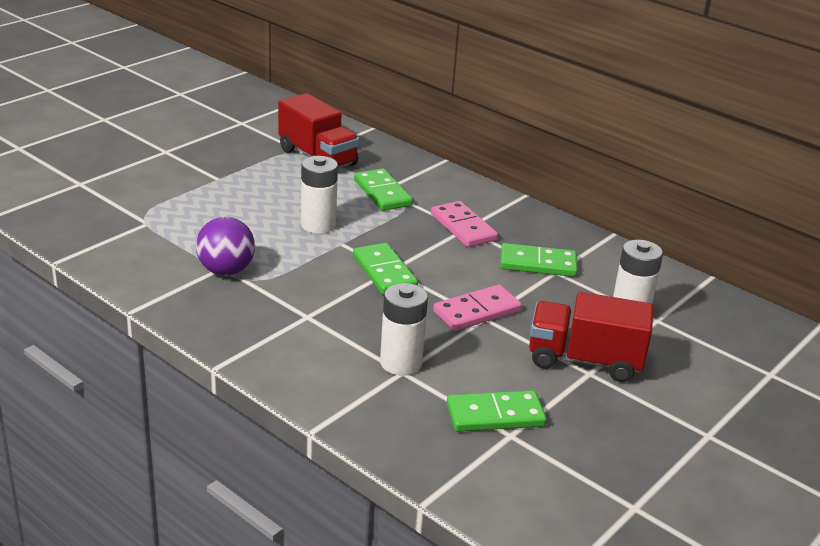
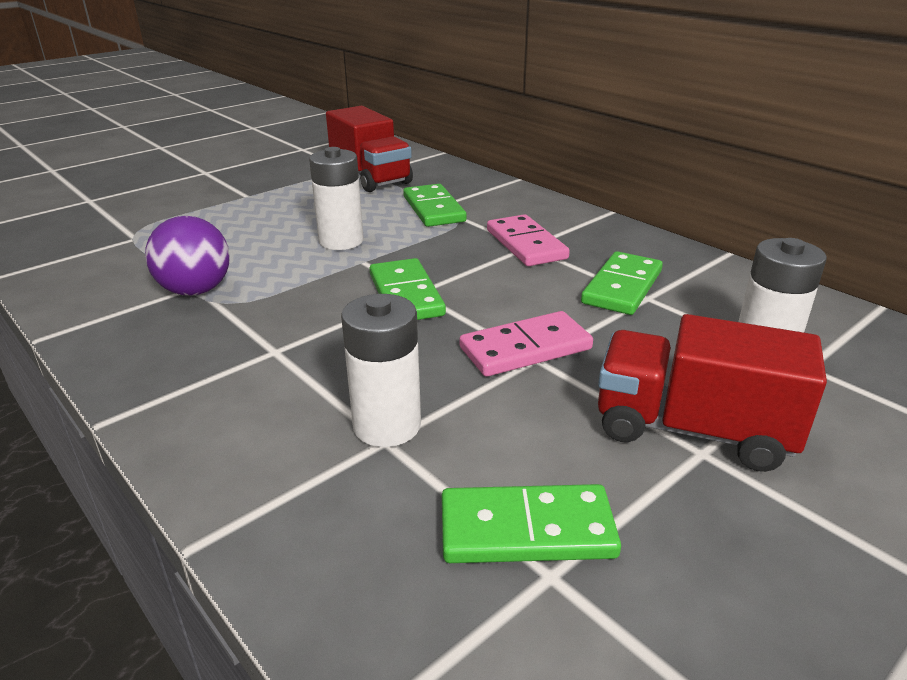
camera: 10 degrees right, 0 degrees up
green domino [500,243,578,277] -> green domino turned 75 degrees counterclockwise [581,251,663,315]

